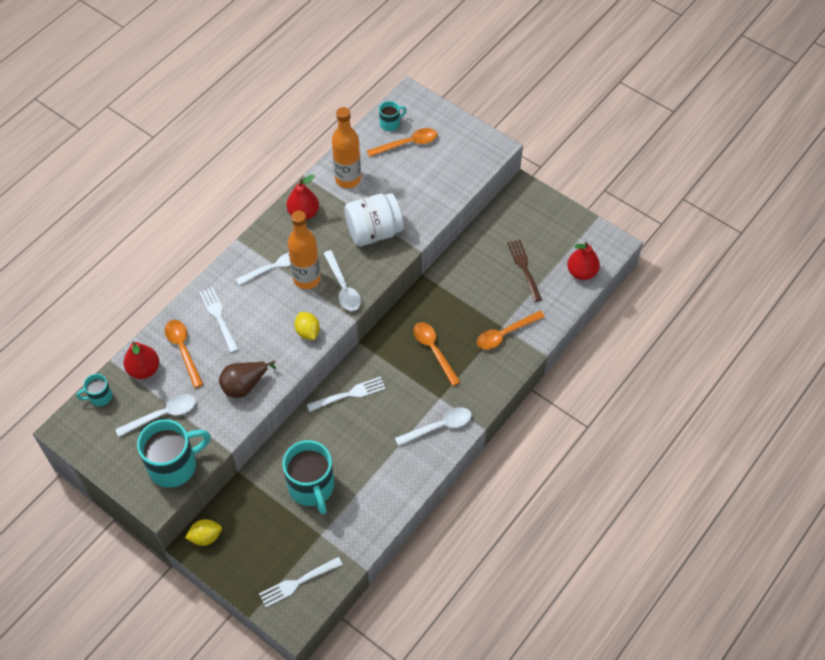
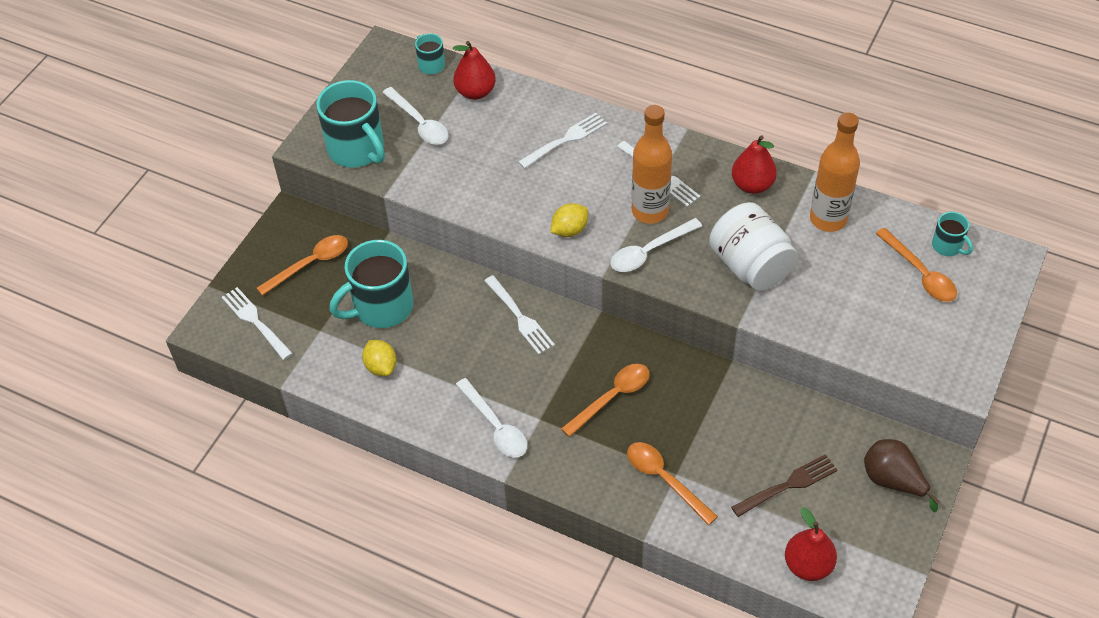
camera: 80 degrees right, 5 degrees down
orange spoon [165,320,203,388] -> orange spoon moved to [257,235,348,296]
yellow lemon [185,519,222,546] -> yellow lemon moved to [362,340,396,376]
brown pear [219,361,276,398] -> brown pear moved to [864,439,940,512]

